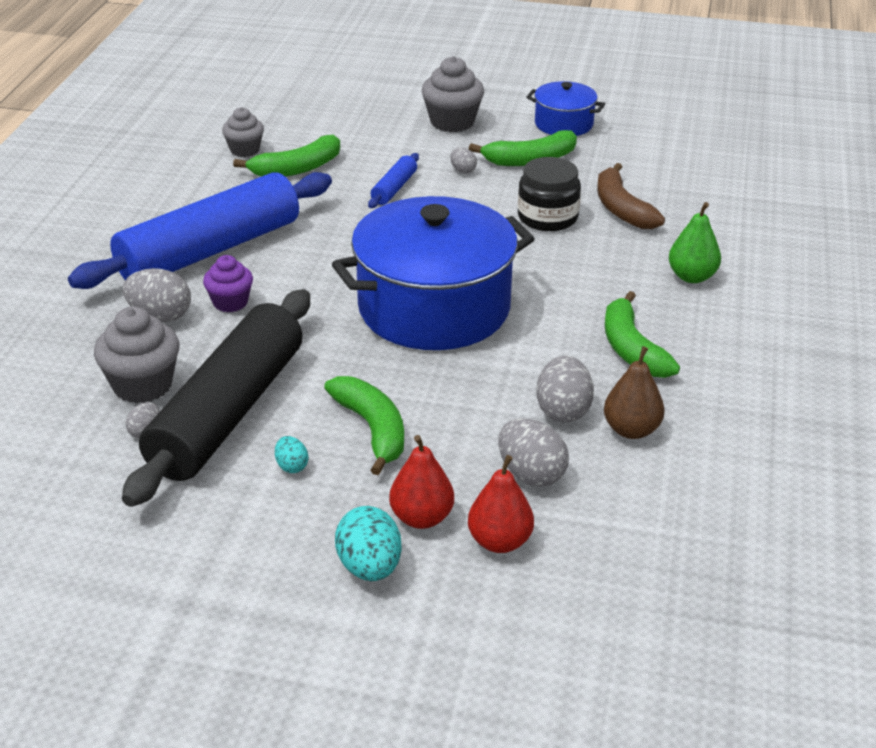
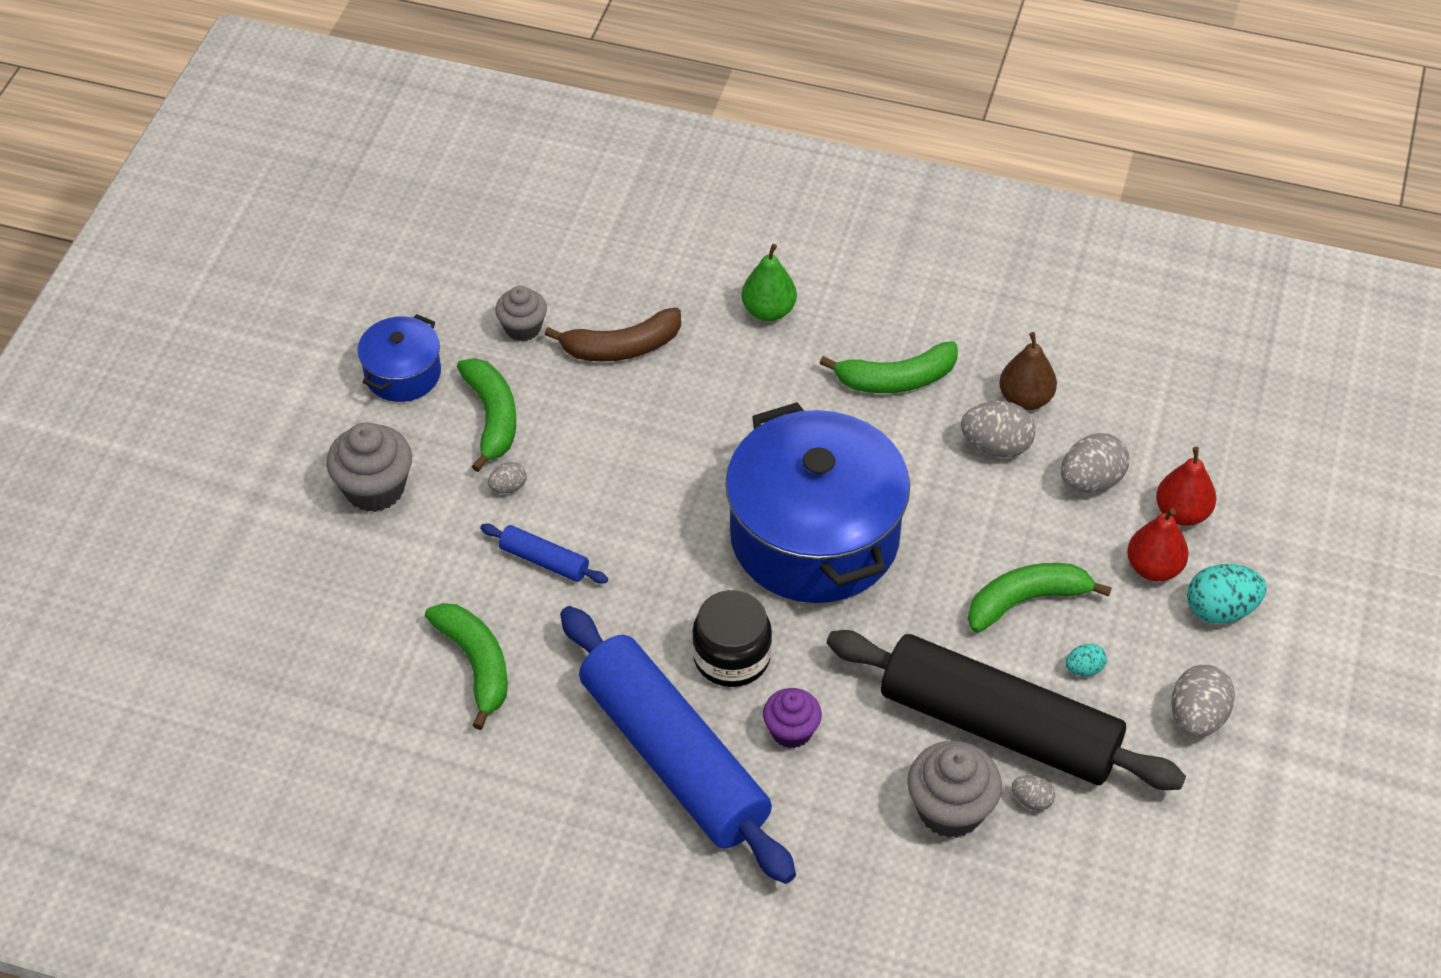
camera: 85 degrees left, 15 degrees up
grey egg [123,268,191,322] -> grey egg moved to [1171,665,1235,737]
grey cupcake [222,107,264,157] -> grey cupcake moved to [495,286,547,341]
black jar [518,157,581,231] -> black jar moved to [692,590,772,687]

